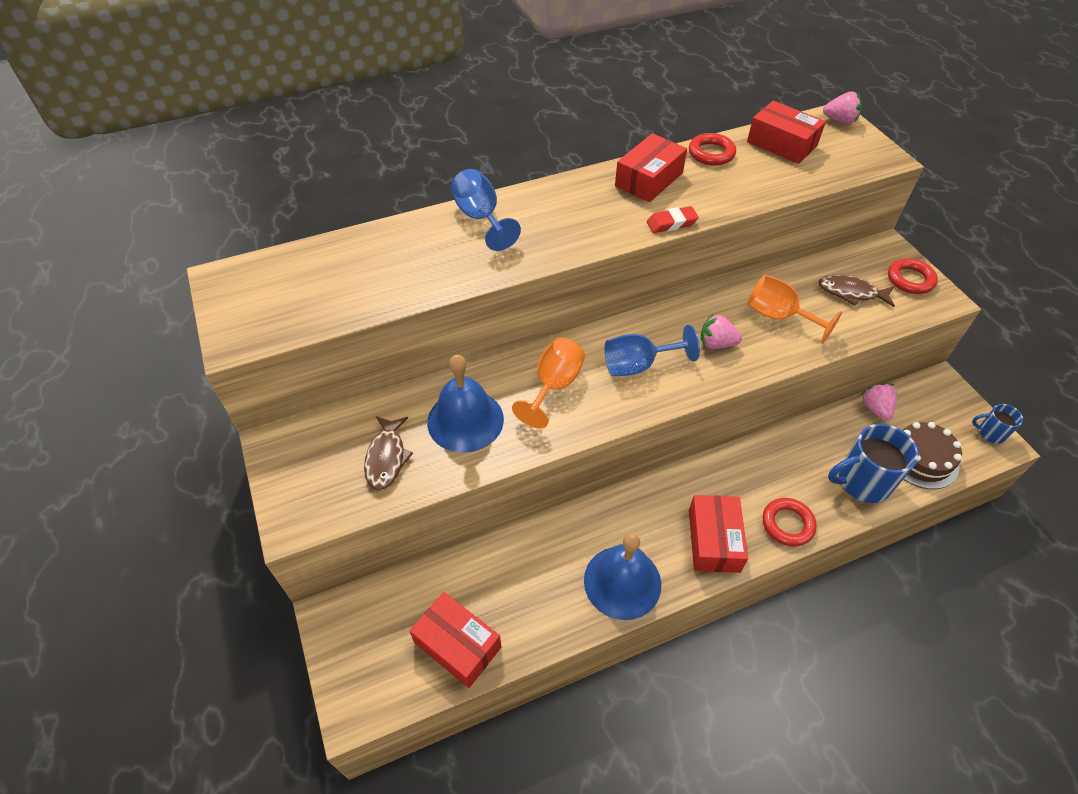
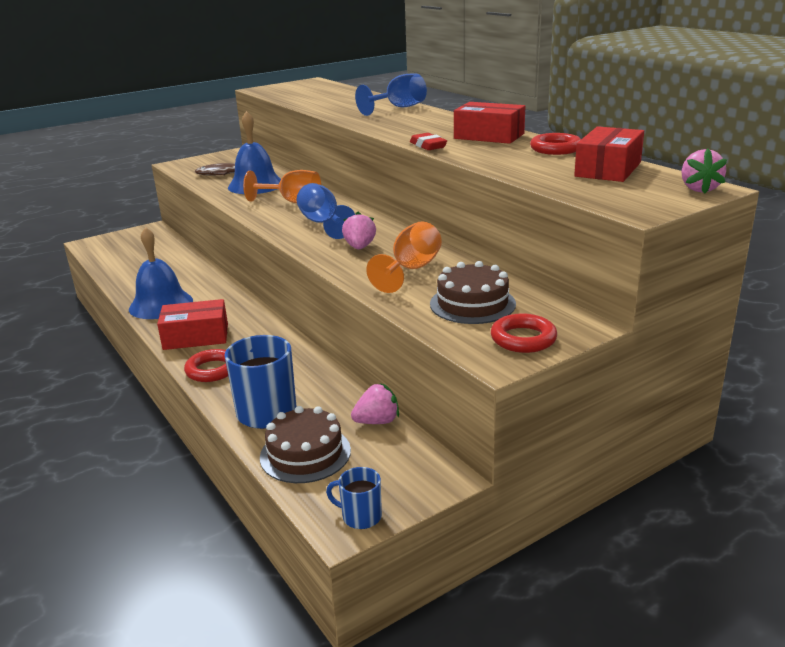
camera: 80 degrees right, 25 degrees down
red box [410,592,501,688] -> none
brown fish [819,275,895,307] -> brown cake [430,261,516,324]
blue mug [972,404,1023,444] -> blue mug turned 75 degrees counterclockwise [326,467,382,529]

